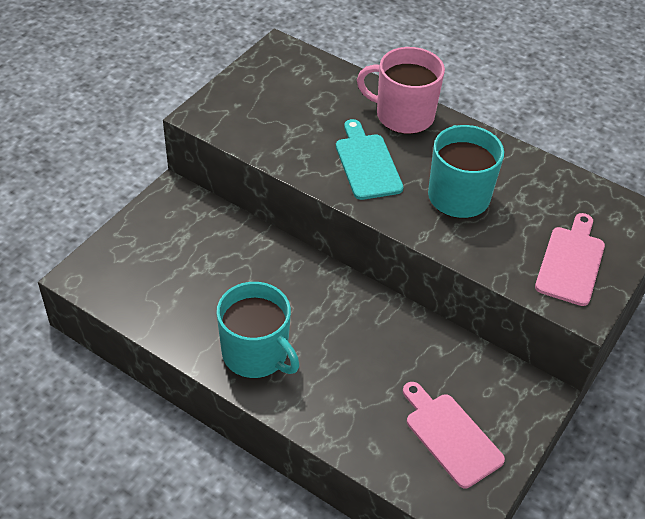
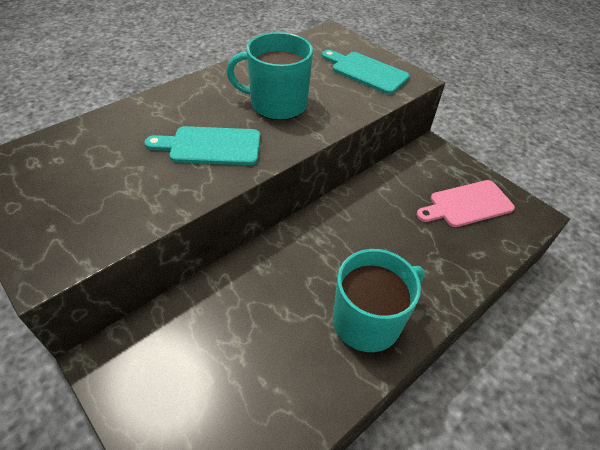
camera: 75 degrees left, 0 degrees up
pink mug [357,47,445,134] -> none
pink cutting board [535,213,605,306] -> turquoise cutting board [322,50,410,94]

